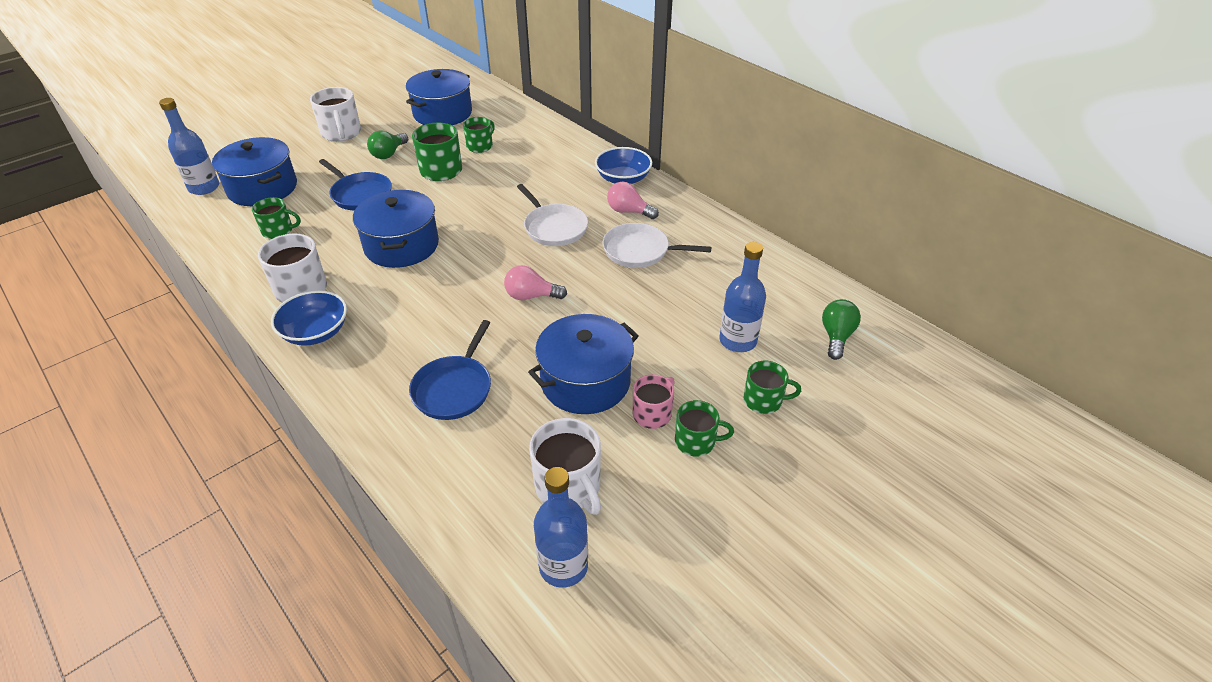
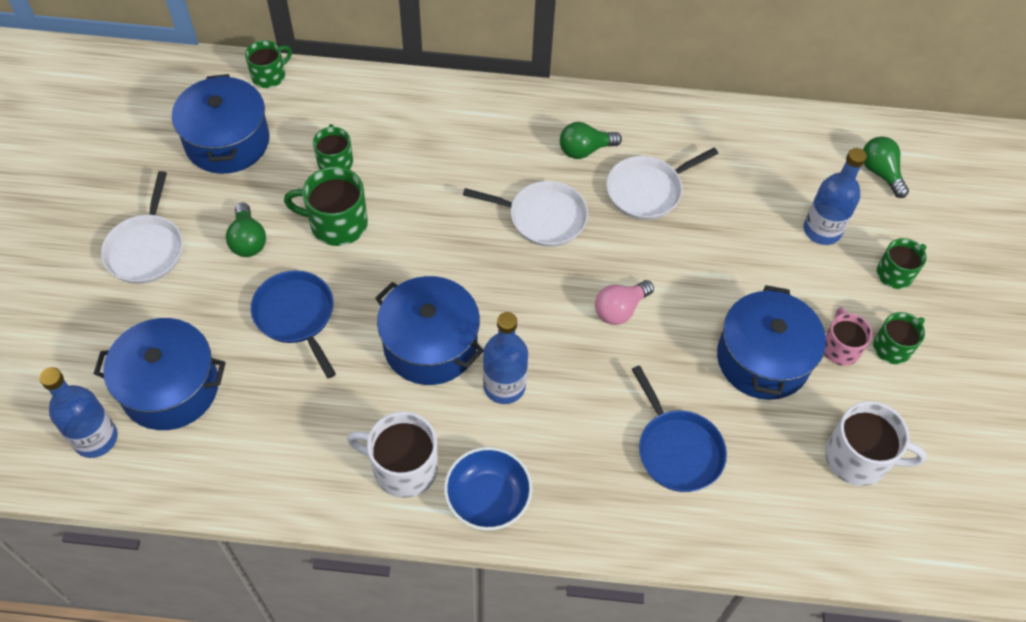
camera: 45 degrees left, 15 degrees up
green mug [252,197,301,239] -> green mug moved to [245,40,292,88]
white mug [310,87,361,142] -> white pan [101,171,183,284]
blue pan [319,159,392,211] -> blue pan turned 120 degrees counterclockwise [251,270,336,378]
blue bottle [534,467,588,588] -> blue bottle moved to [483,312,528,404]
blue bowl [595,147,652,184] -> none
pink light bulb [607,182,659,219] -> green light bulb [560,122,622,159]

